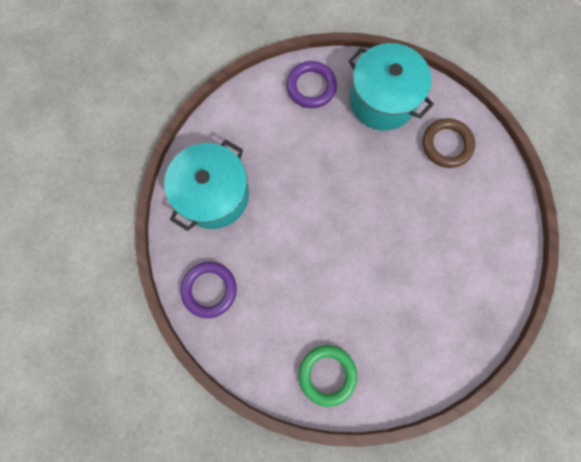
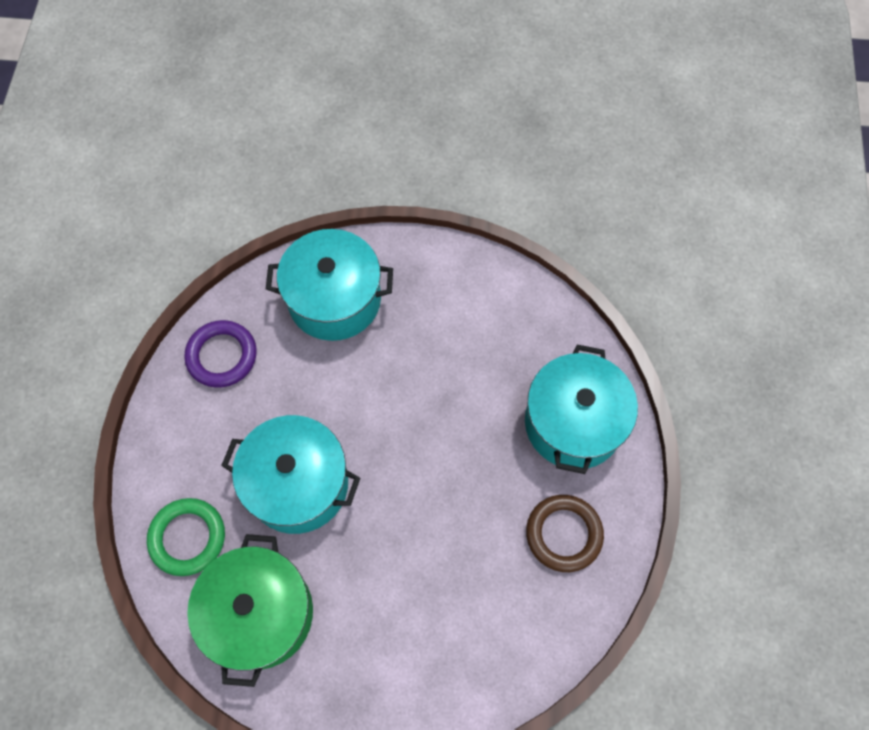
camera: 60 degrees right, 10 degrees down
purple ring [286,61,337,108] -> none
none -> green pot [187,534,313,687]
none -> turquoise pot [221,415,360,534]

